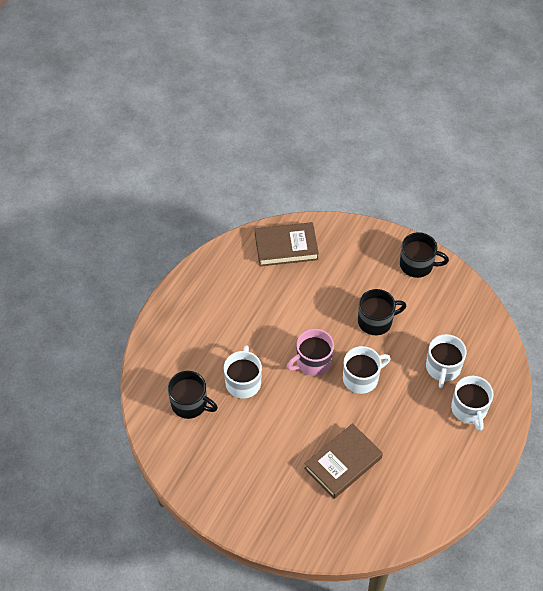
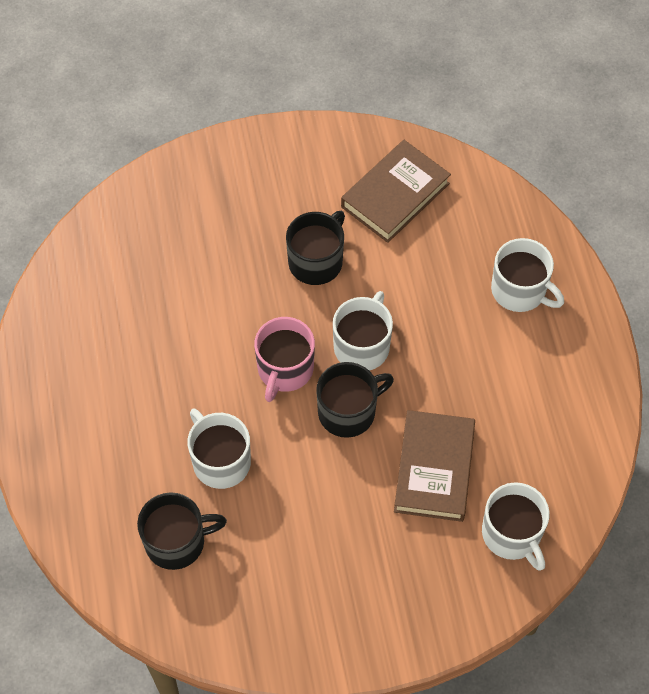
camera: 40 degrees left, 5 degrees up
brown book [255,222,319,266] -> brown book moved to [341,140,451,243]
black mug [400,232,449,278] -> black mug moved to [316,362,394,438]
white mug [426,334,467,388] -> white mug moved to [482,482,550,571]

